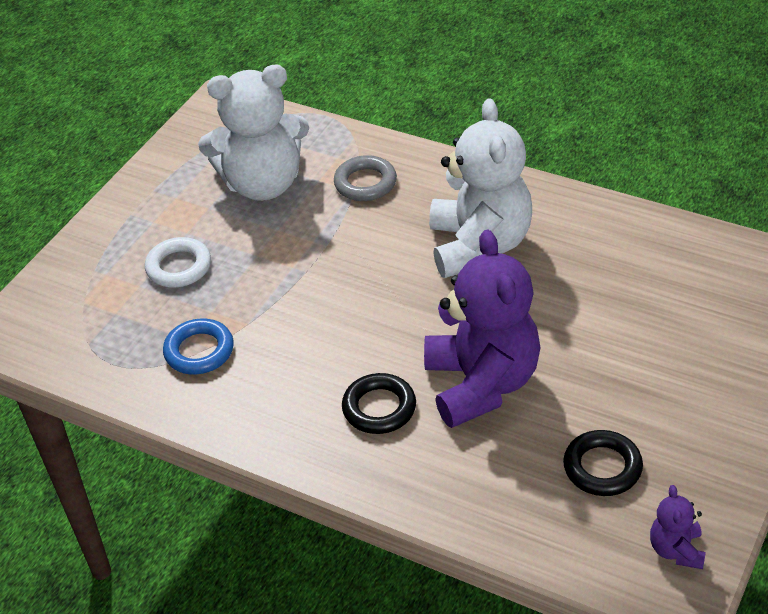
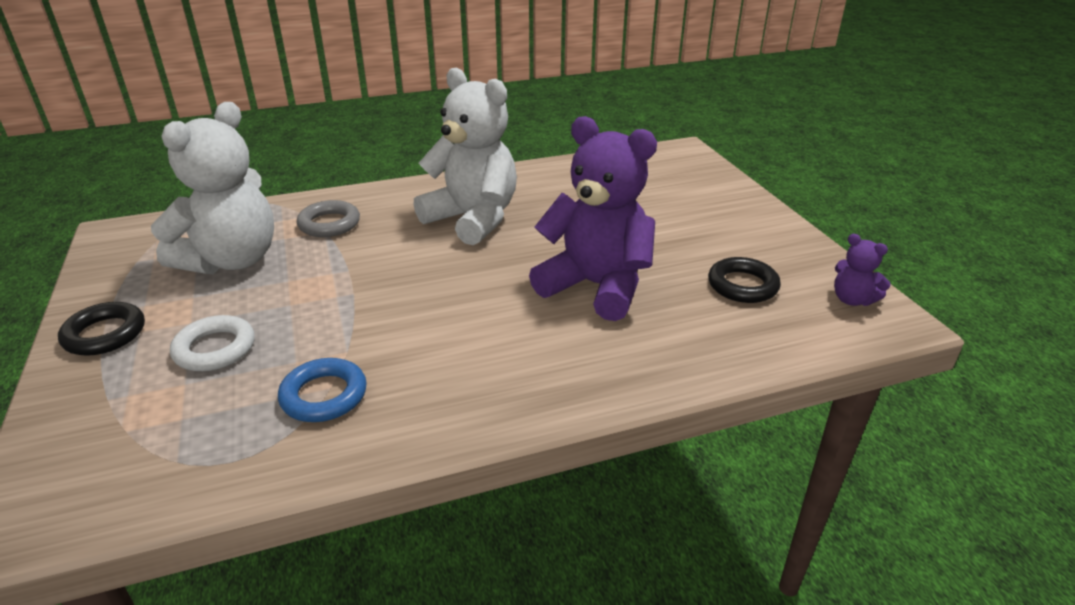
camera: 50 degrees left, 10 degrees down
black ring [342,373,416,434] -> black ring moved to [58,302,145,356]

